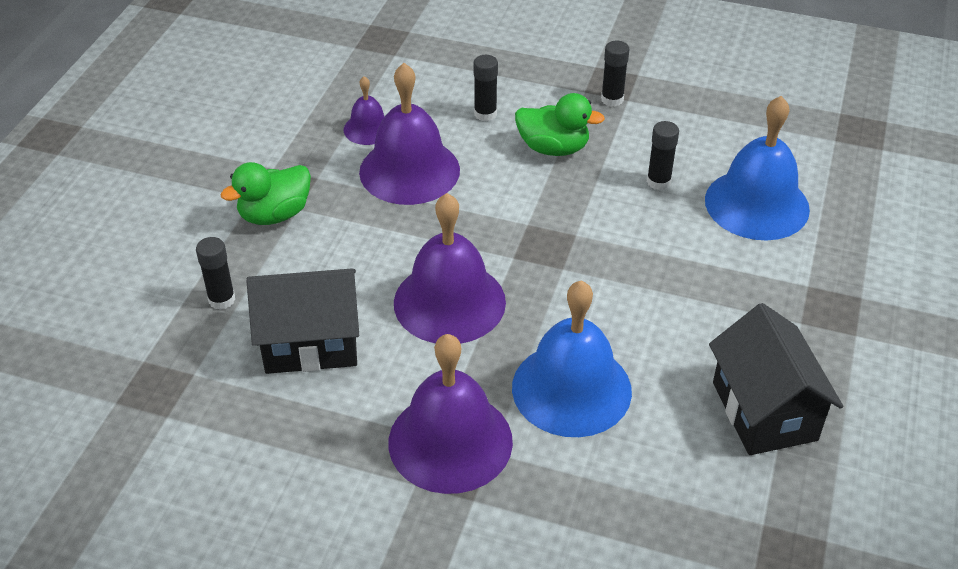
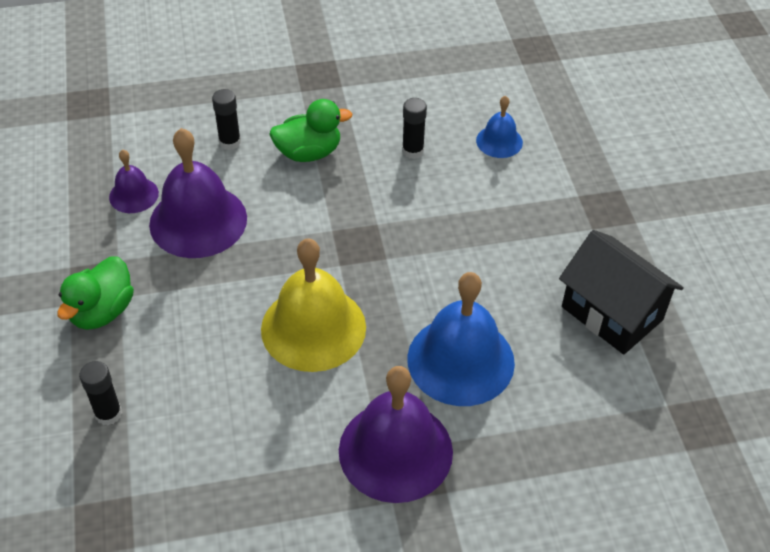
camera: 30 degrees left, 5 degrees up
black house [246,268,359,374] -> none
purple bell [394,193,506,344] -> yellow bell [261,238,366,372]
black glue stick [601,41,629,107] -> none
blue bell [705,96,810,240] -> blue bell [476,95,523,158], size x0.51

